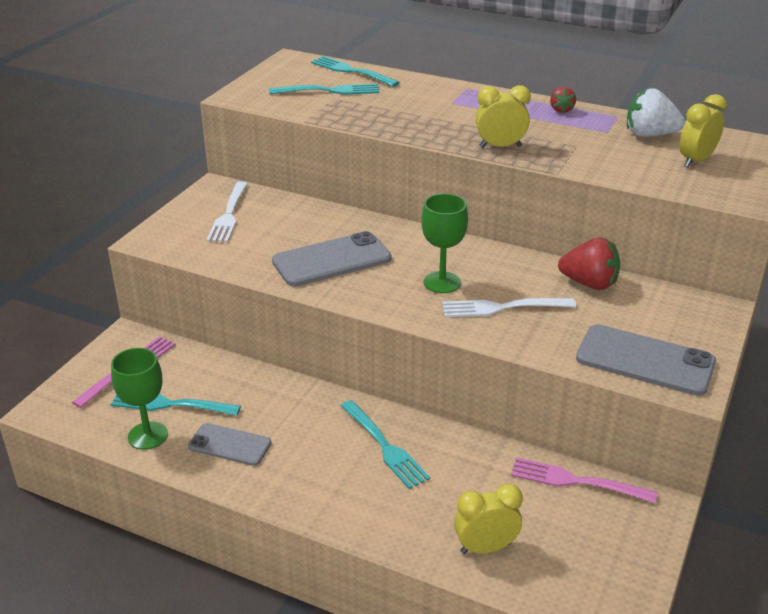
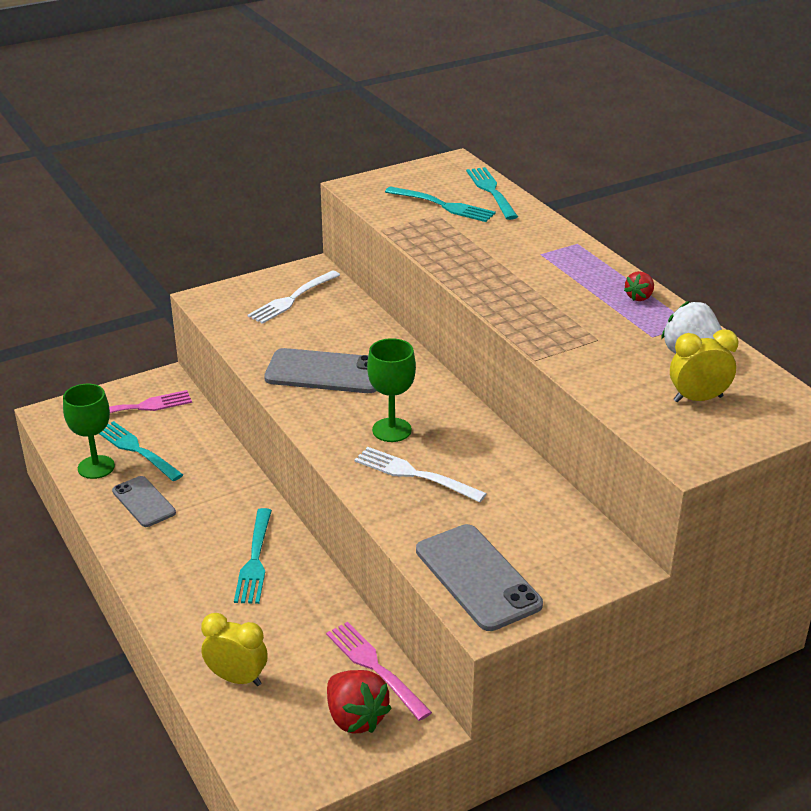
camera: 35 degrees right, 0 degrees up
yellow clock [476,85,531,148] -> none
red strawberry [558,237,620,290] -> red strawberry moved to [327,670,392,734]

